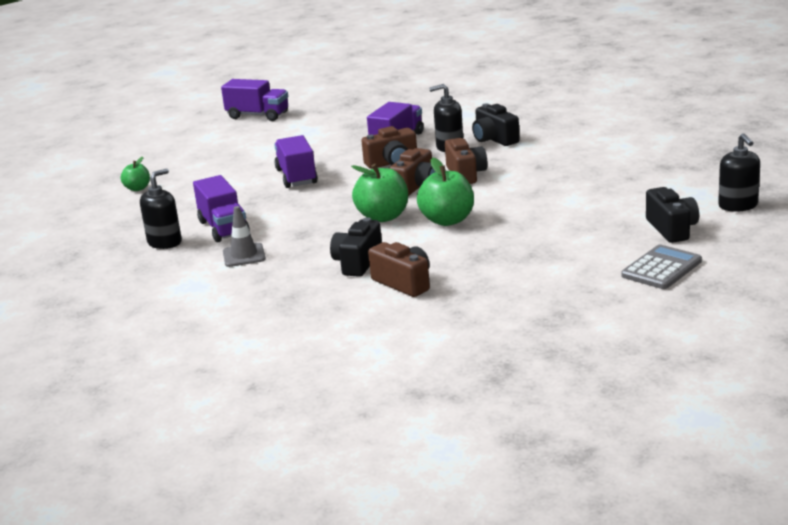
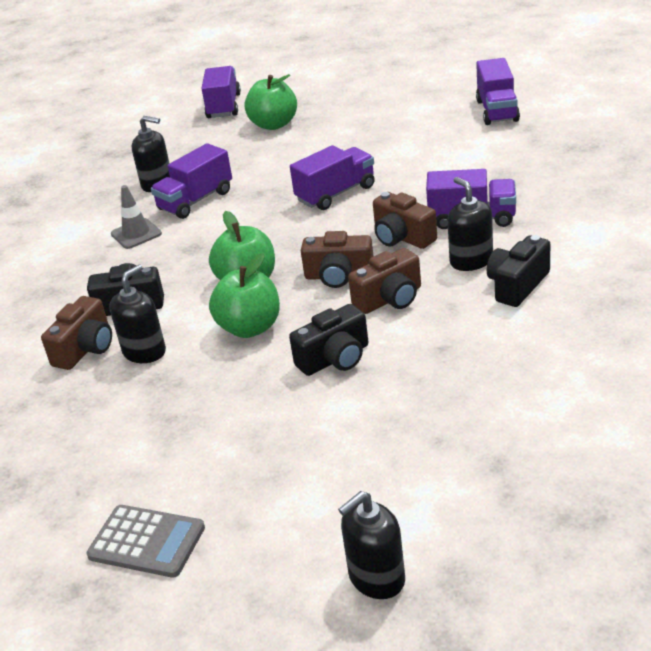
camera: 70 degrees right, 10 degrees up
green apple [121,157,150,191] -> green apple [244,74,297,130], size x1.77
black camera [646,187,699,243] -> black camera moved to [289,304,368,376]
none -> black soap dispenser [109,264,166,363]
none -> purple truck [201,66,241,118]

